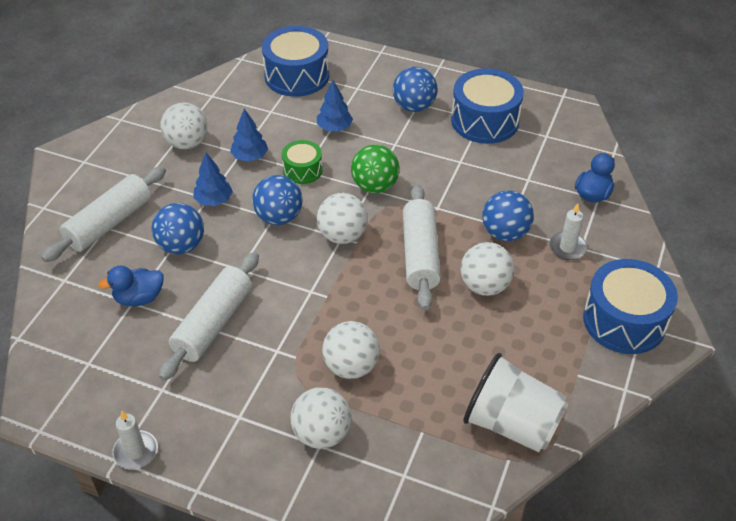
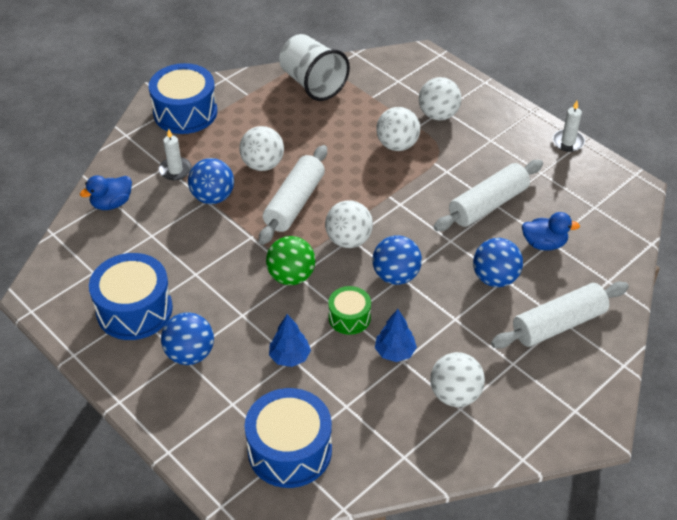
camera: 155 degrees left, 0 degrees up
blue tree [193,153,233,206] -> none

